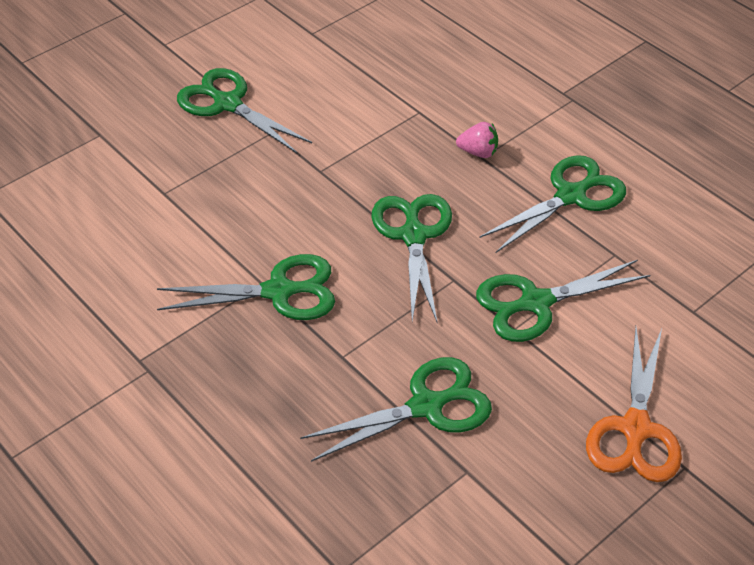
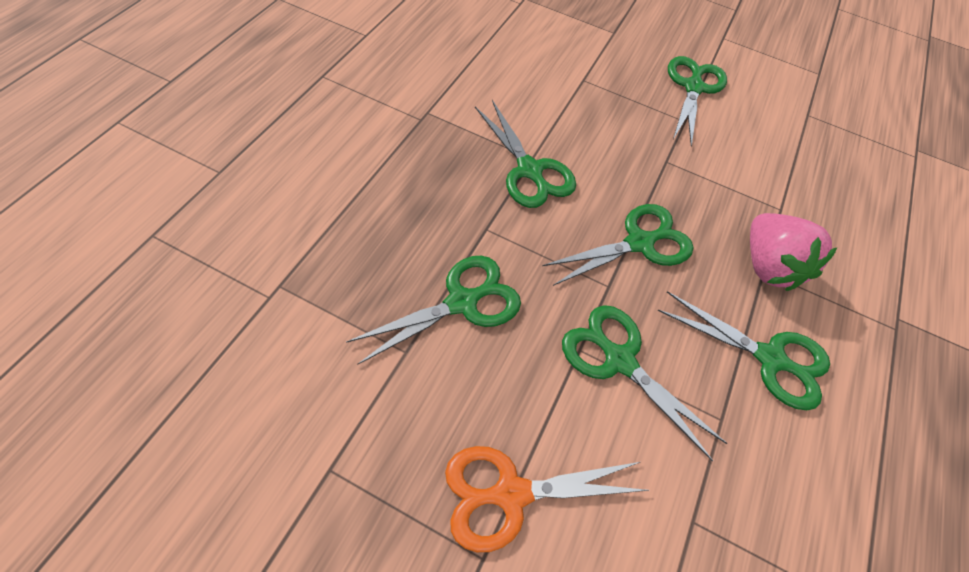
camera: 60 degrees right, 10 degrees up
green scissors [300,357,492,462] -> green scissors turned 75 degrees counterclockwise [346,256,521,365]
pink strawberry [456,122,498,158] -> pink strawberry [750,213,837,291], size x1.99

